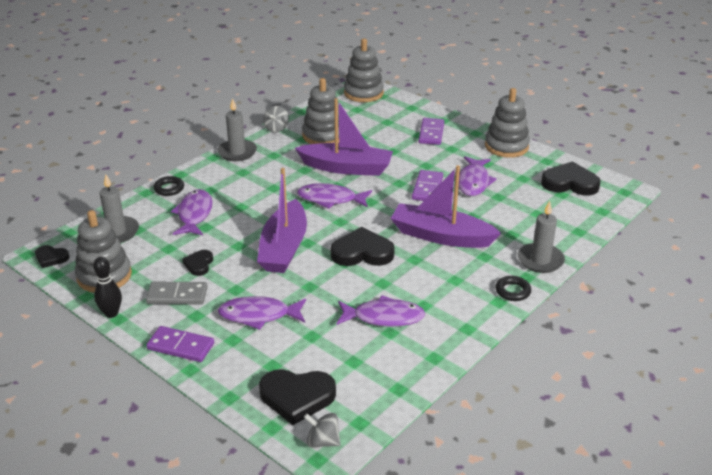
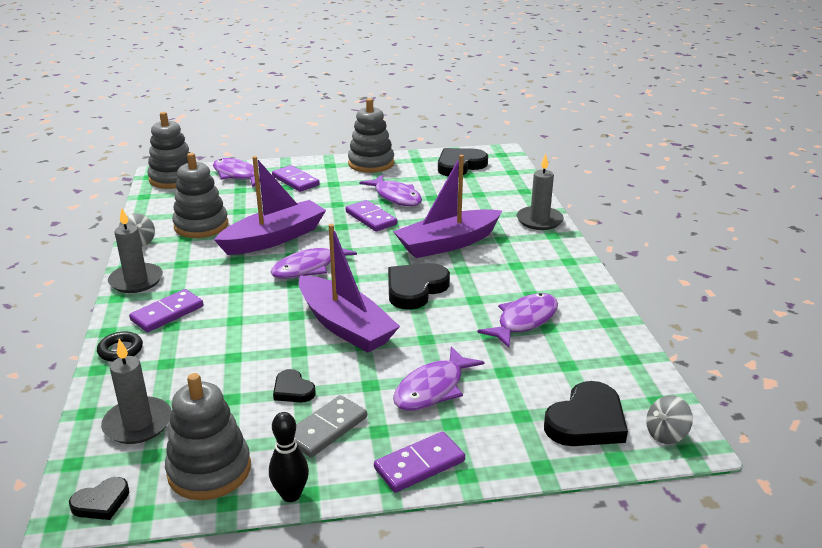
camera: 50 degrees left, 5 degrees down
purple fish [171,189,213,235] -> purple fish moved to [213,158,275,188]
black ring [496,276,531,301] -> none
none -> purple domino [129,289,204,332]

